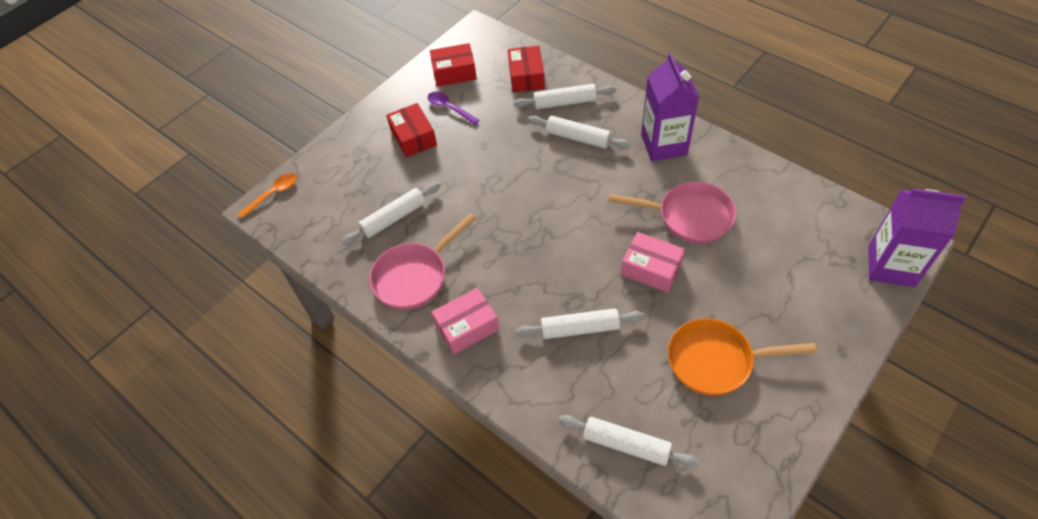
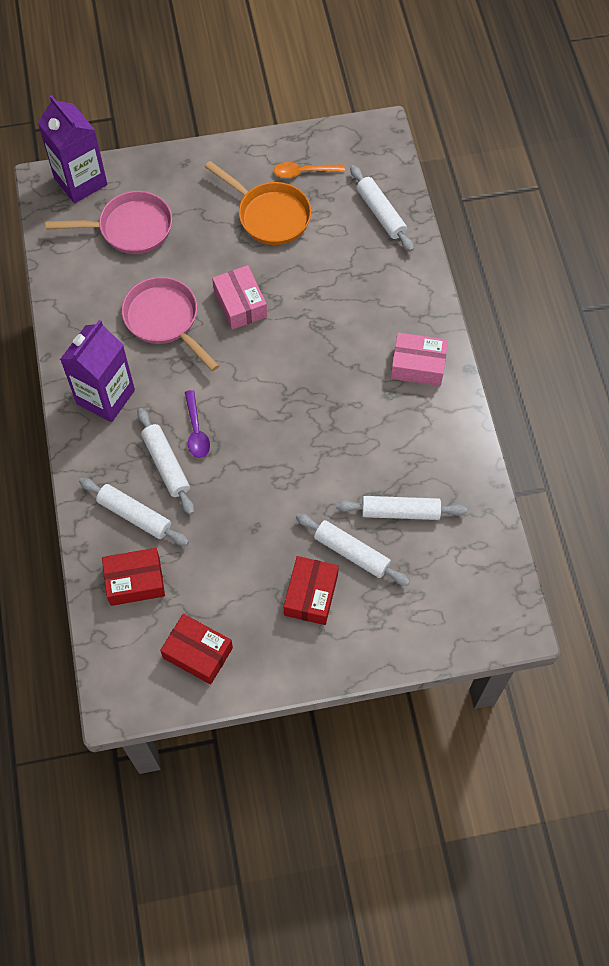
camera: 145 degrees left, 10 degrees up
orange spoon [238,173,297,219] -> orange spoon moved to [274,162,345,178]
pink pan [369,213,476,310] -> pink pan moved to [46,191,172,254]
purple spoon [428,92,480,125] -> purple spoon moved to [185,390,210,458]
red box [508,46,545,93] -> red box turned 45 degrees clockwise [102,548,165,606]
white rolling pin [516,308,645,339] -> white rolling pin moved to [296,513,410,586]

